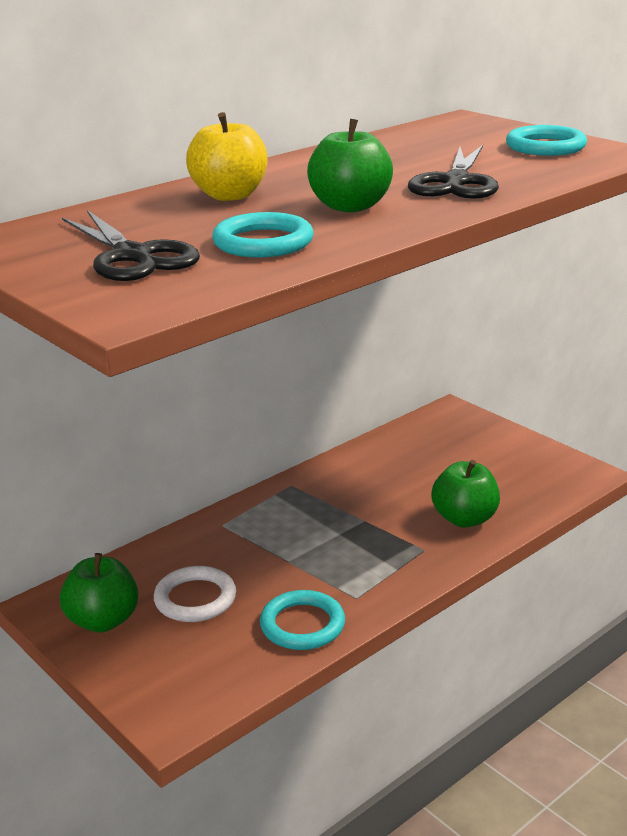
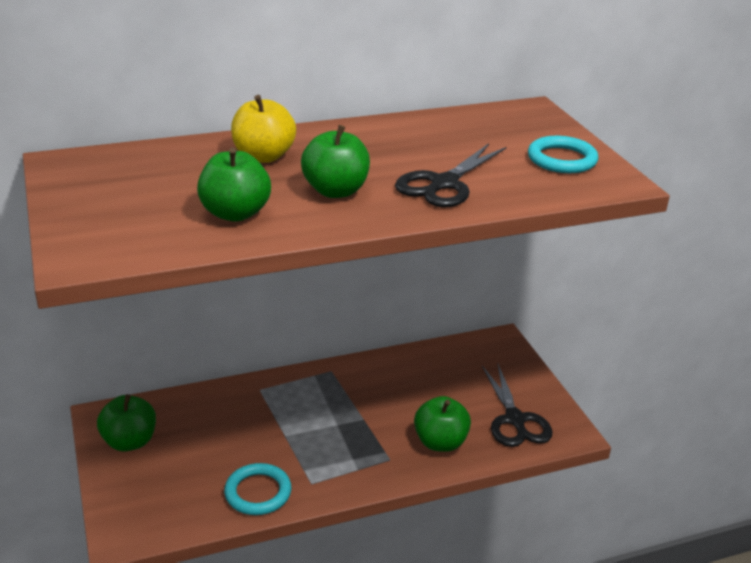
camera: 20 degrees right, 5 degrees up
black scissors [62,210,200,281] -> black scissors moved to [482,364,553,447]
white ring [154,566,236,622] -> none
turquoise ring [212,212,313,258] -> green apple [197,148,271,222]

